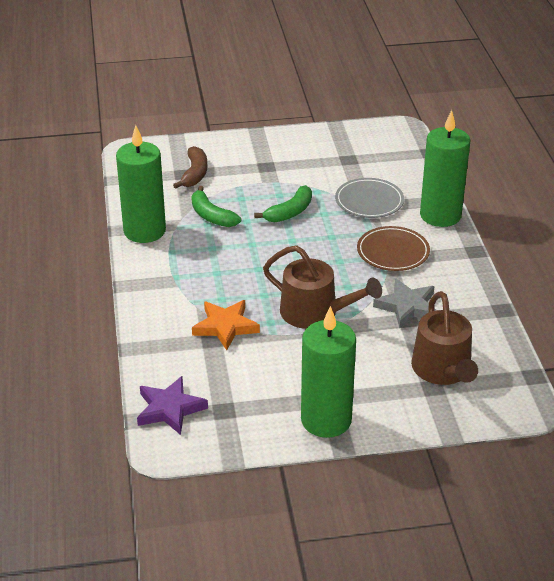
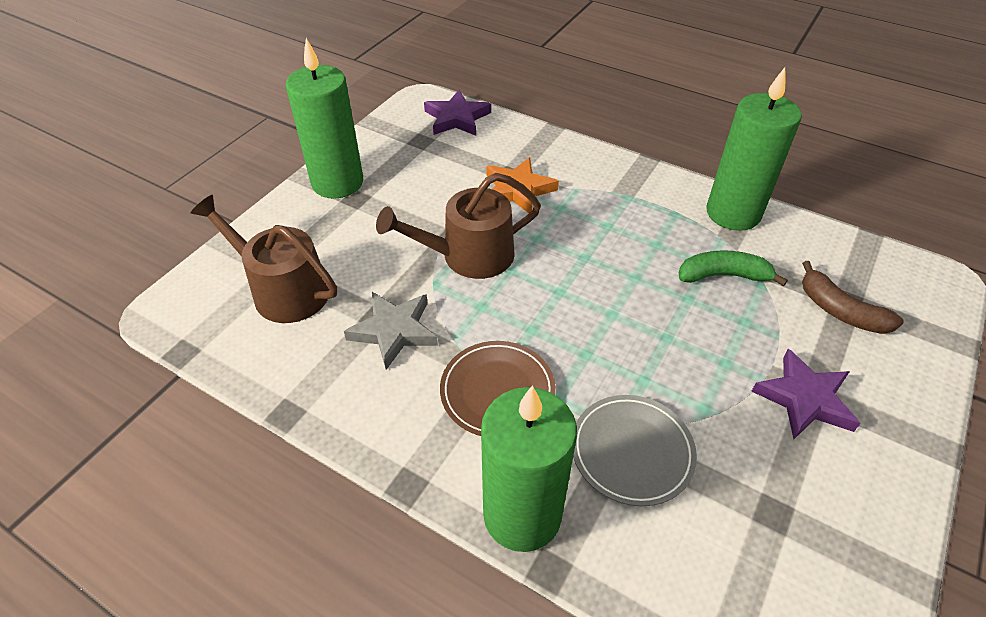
camera: 130 degrees right, 10 degrees up
green banana [254,185,312,222] -> none
none -> purple star [751,349,861,439]

